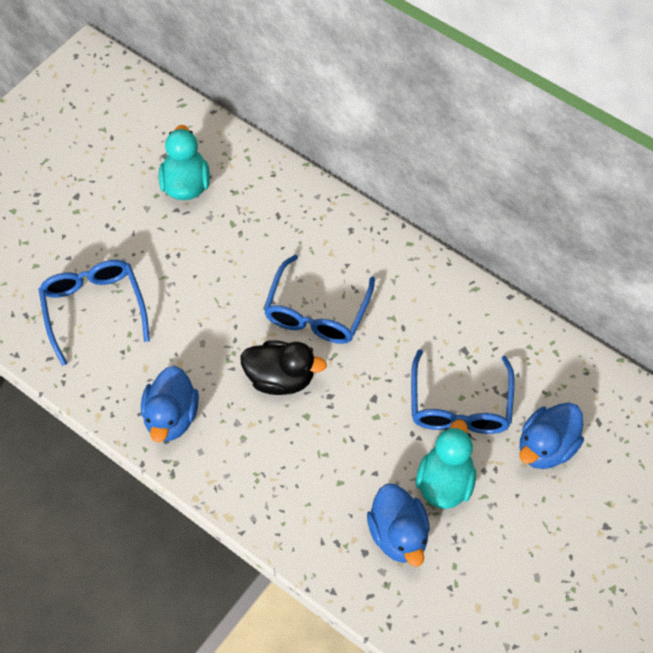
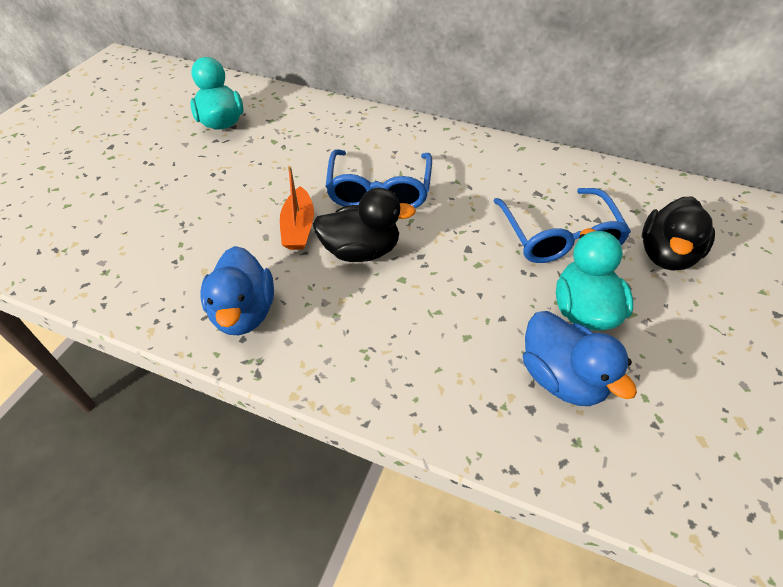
camera: 15 degrees left, 10 degrees down
blue glasses [38,260,150,366] -> none
blue duck [519,402,584,469] -> black duck [642,196,715,271]
none -> orange boat [280,166,314,250]

